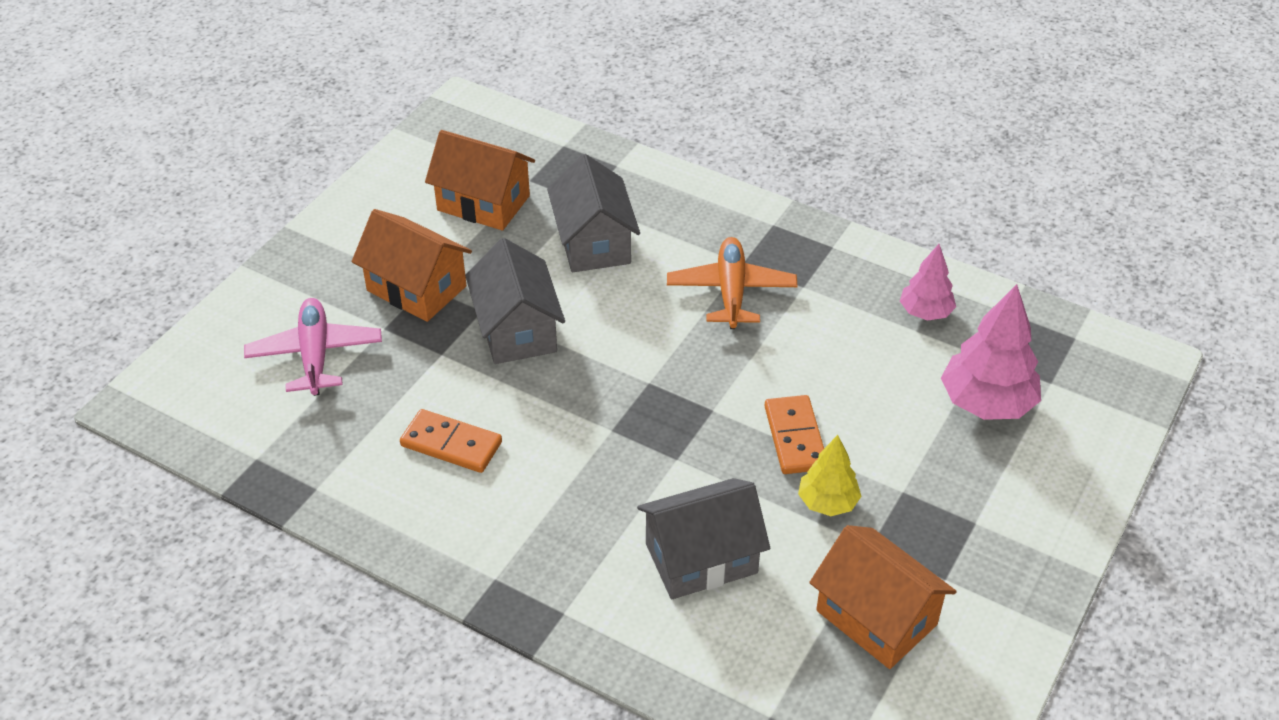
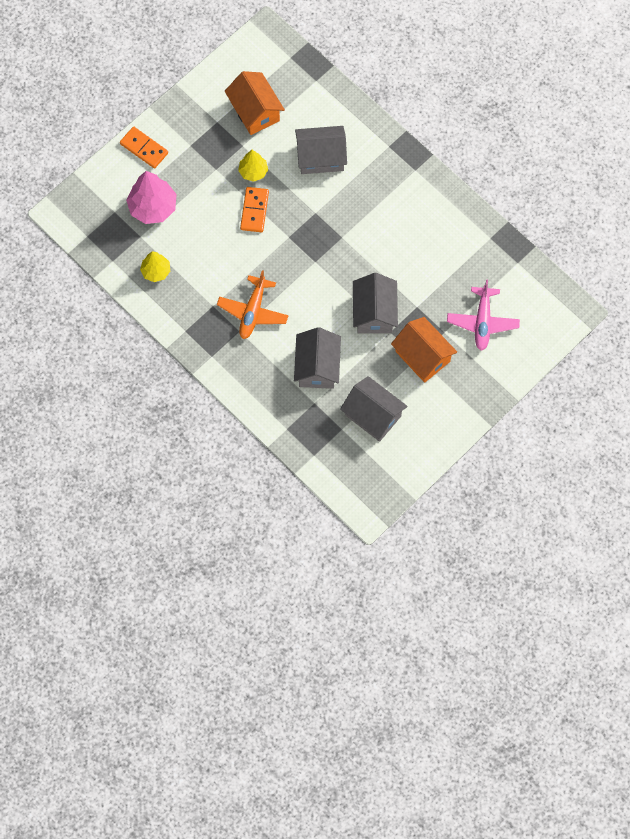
camera: 165 degrees left, 25 degrees up
orange domino [400,409,502,473] -> orange domino moved to [120,127,168,169]
orange house [425,130,535,231] -> grey house [340,376,408,442]
pink tree [900,244,956,321] -> yellow tree [140,251,170,282]

